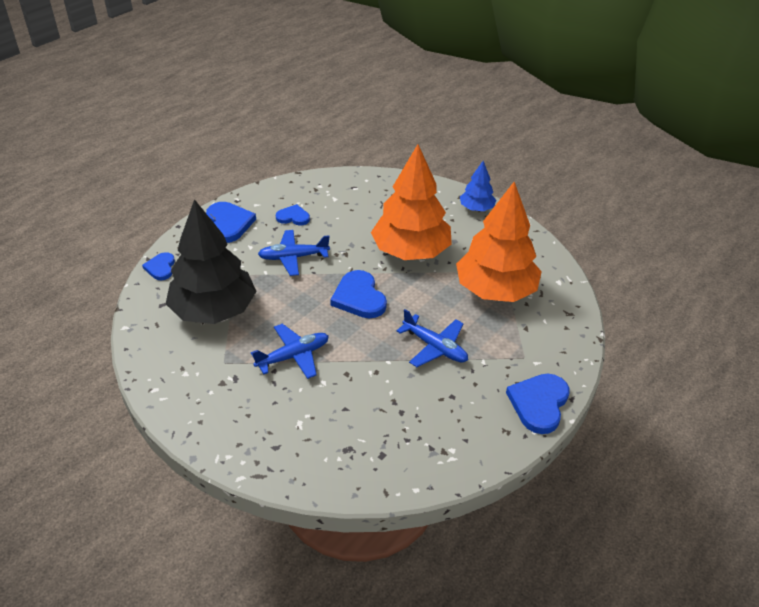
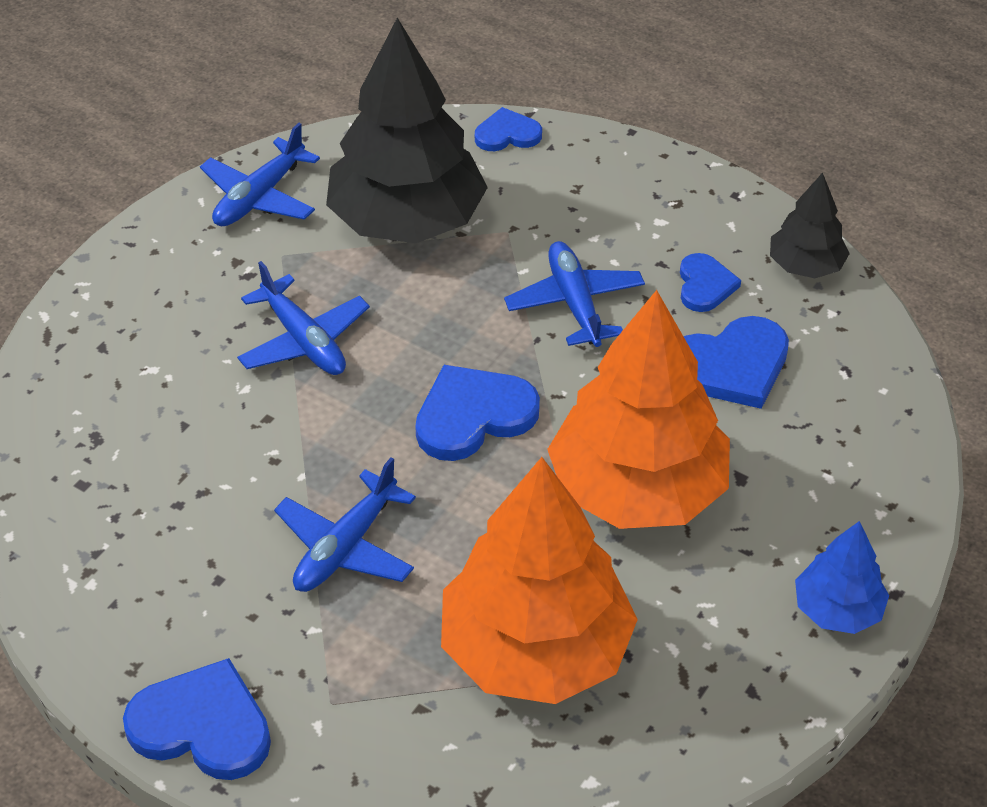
camera: 85 degrees right, 5 degrees up
blue heart [206,202,256,243] -> blue heart moved to [684,316,789,409]
none -> blue plane [200,123,320,227]
none -> black tree [770,173,850,278]

